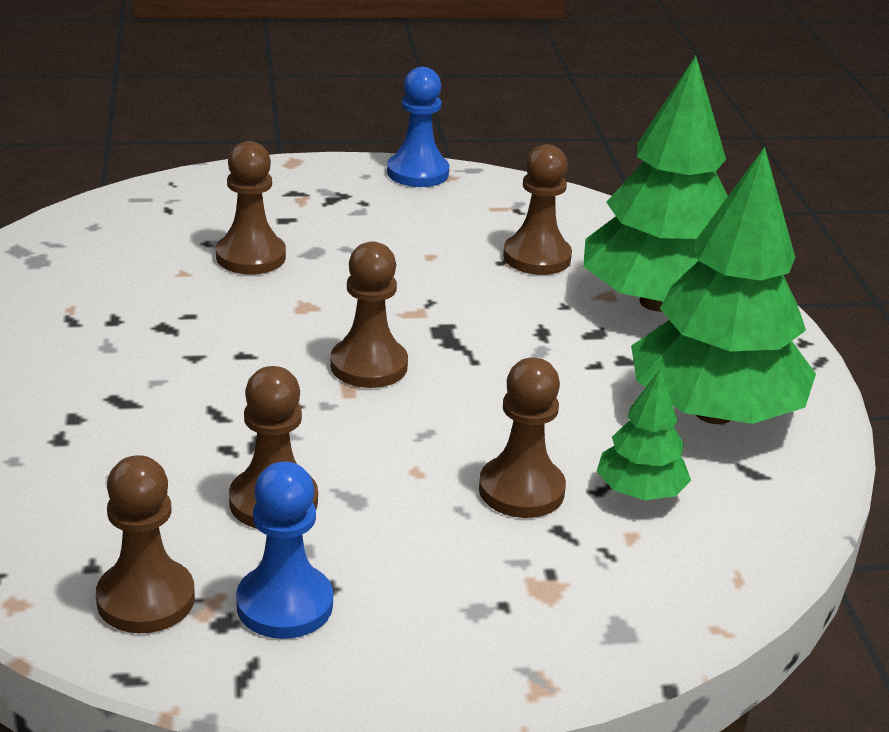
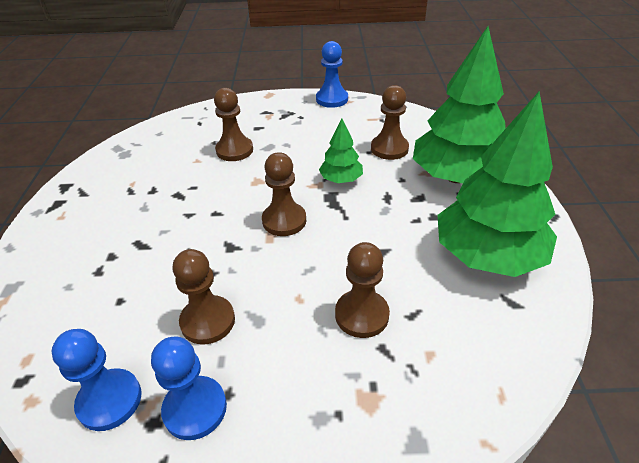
camera: 10 degrees right, 10 degrees up
brown pawn [96,455,195,633] -> blue pawn [52,329,141,431]
green tree [597,369,691,500] -> green tree moved to [319,118,363,183]

